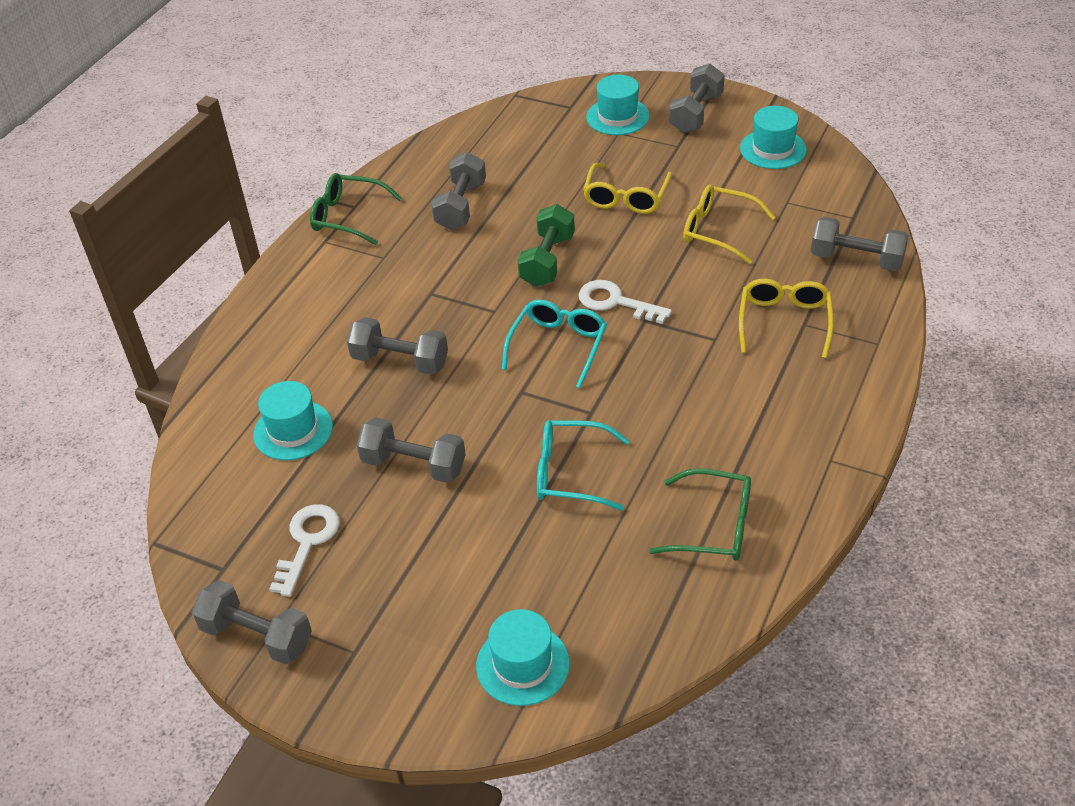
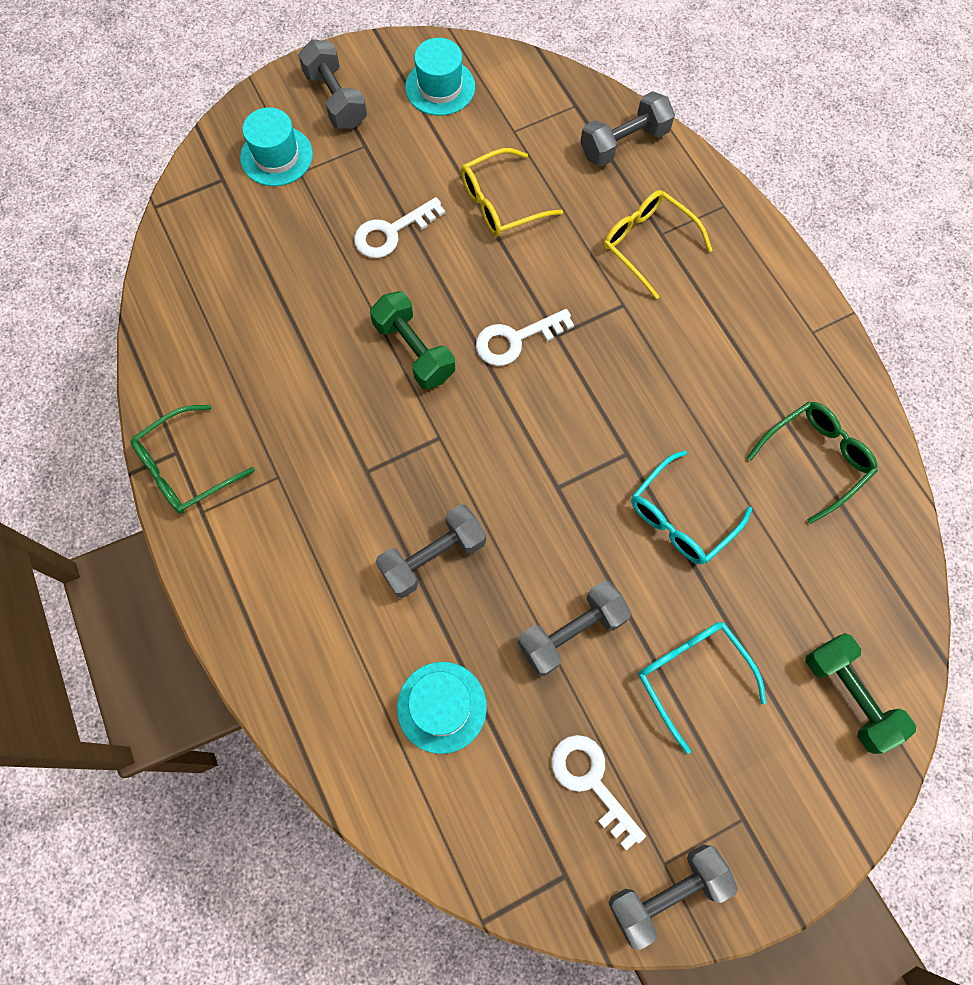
camera: 55 degrees left, 25 degrees up
grey dumbbell [431,152,486,230] -> none
turquoise hat [476,609,570,706] -> green dumbbell [805,633,916,754]
turquoise glasses [502,299,607,388] -> turquoise glasses moved to [638,622,766,754]
yellow glasses [583,163,672,214] -> white key [354,197,445,258]

